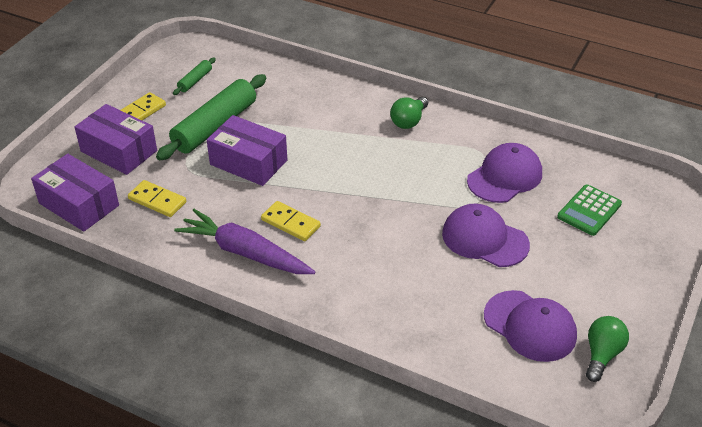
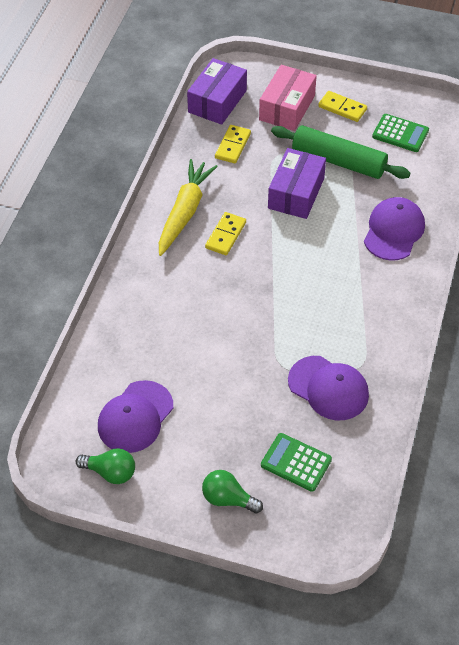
camera: 80 degrees right, 10 degrees up
purple box [75,104,157,175] -> pink box [259,65,317,131]
green rolling pin [173,58,216,95] -> green calculator [372,114,429,152]
purple carrot [174,209,315,274] -> yellow carrot [159,159,218,256]
green light bulb [390,97,428,129] -> green light bulb moved to [202,470,263,514]
purple cap [442,203,530,267] -> purple cap moved to [364,197,425,260]

